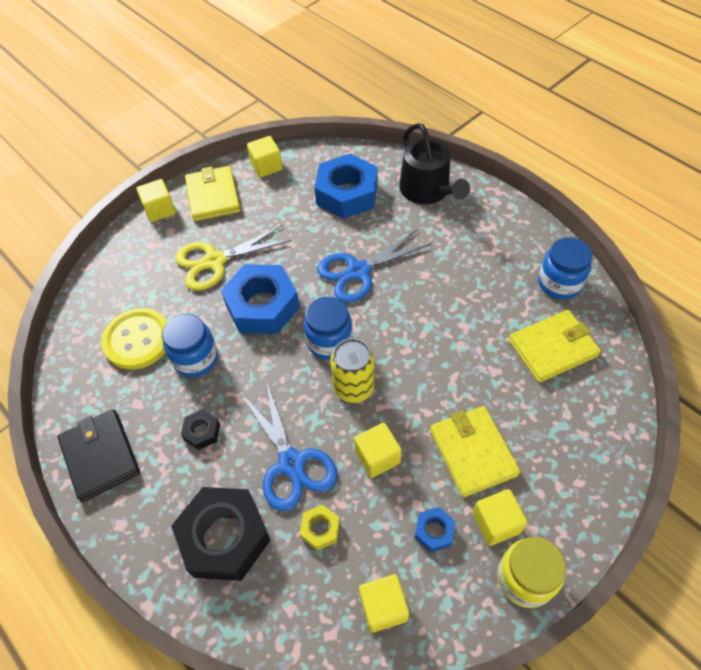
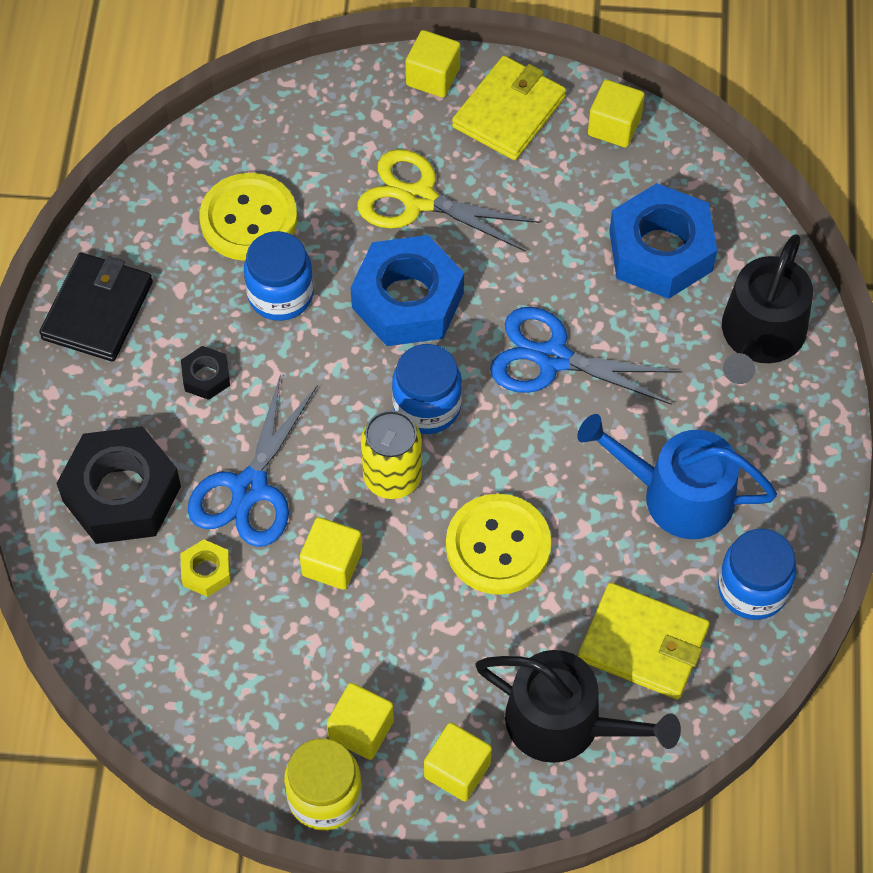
camera: 45 degrees right, 5 degrees up
yellow cube [359,574,409,633] -> yellow cube moved to [424,723,492,801]
blue nut [415,507,456,553] -> none
yellow wallet [430,406,520,497] -> none
none -> yellow button [446,494,551,595]
none -> black watering can [475,650,681,763]
none -> blue watering can [577,414,777,539]

